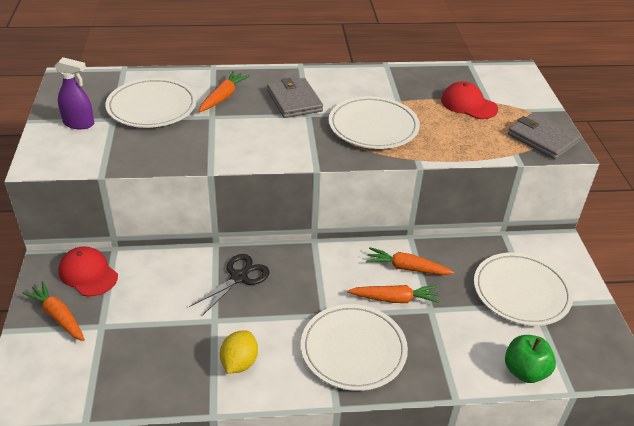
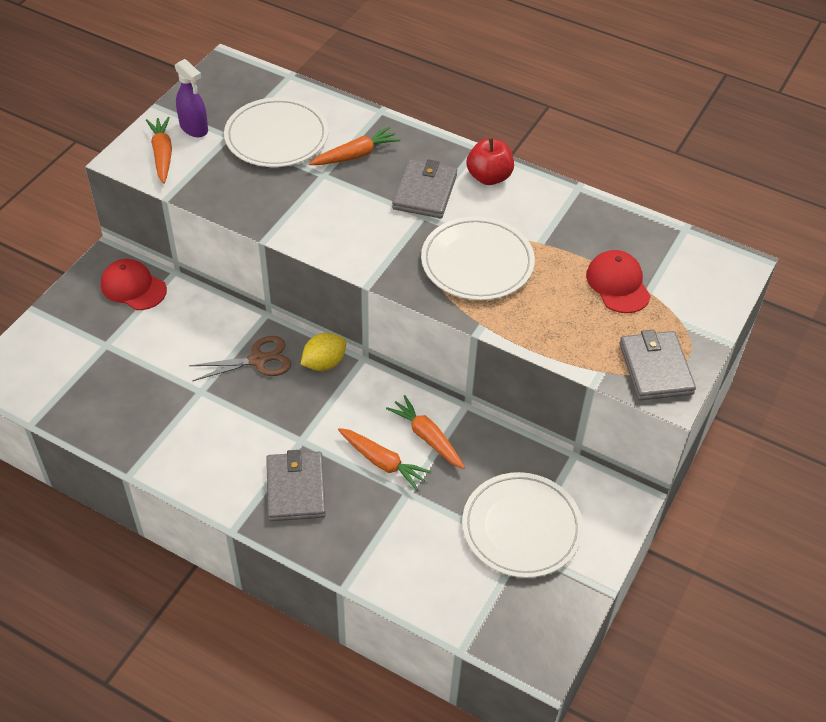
camera: 35 degrees right, 10 degrees up
orange carrot [22,281,85,341] -> orange carrot moved to [146,117,172,184]
red cap [58,246,118,296] -> red cap turned 45 degrees counterclockwise [101,259,167,310]
black scissors [189,254,269,317] -> brown scissors [189,336,291,381]
yellow lemon [220,331,258,373] -> yellow lemon moved to [301,333,346,371]
white plate [301,304,408,391] -> grey wallet [266,450,326,521]
green apple [505,335,556,383] -> none
none -> red apple [467,138,514,185]

